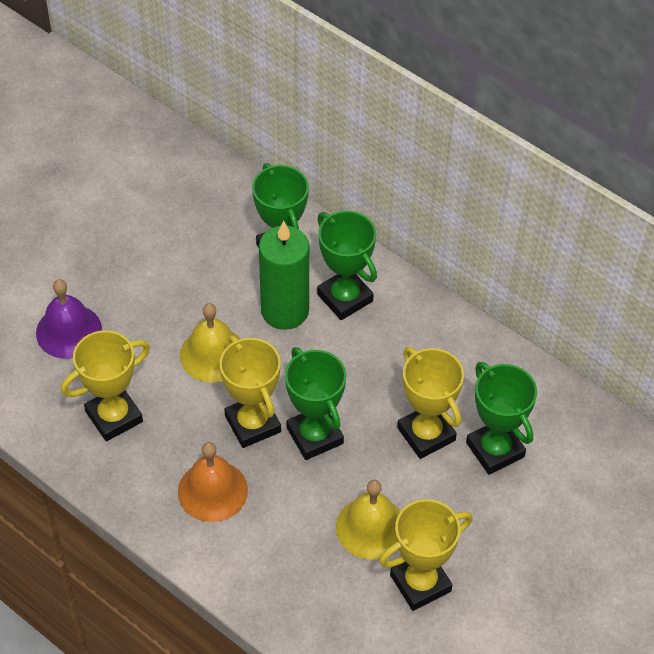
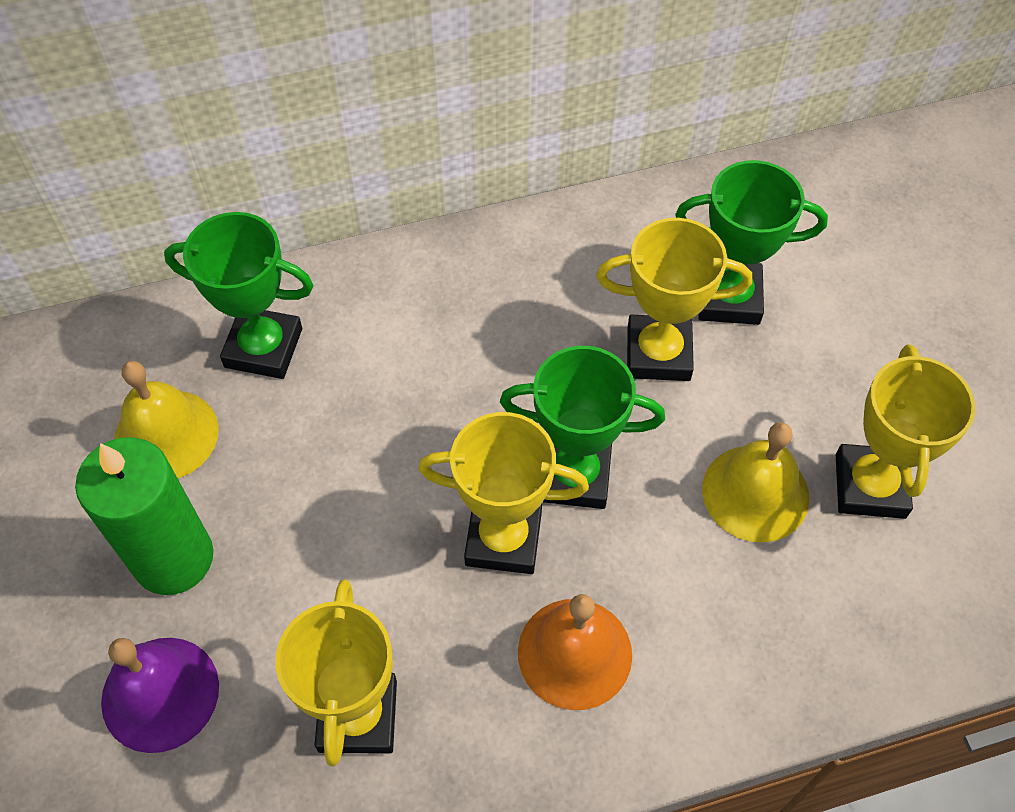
camera: 55 degrees left, 5 degrees up
yellow bell [180,303,240,382] -> yellow bell moved to [114,361,219,478]
green candle [259,221,309,330] -> green candle moved to [75,437,213,595]
green trophy [317,211,377,320] -> none

